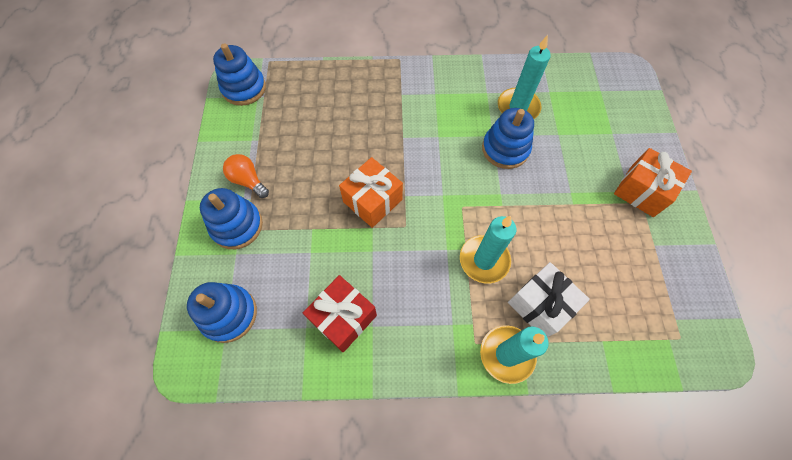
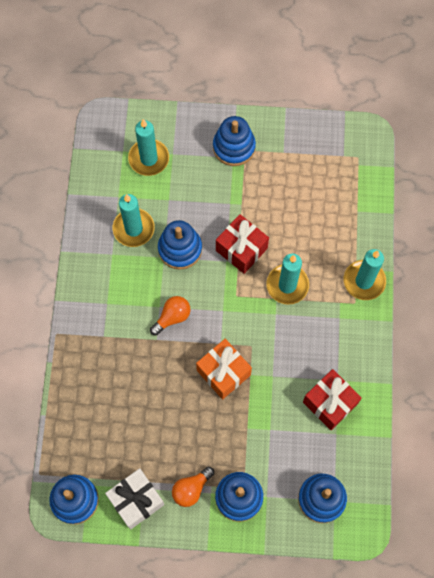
camera: 85 degrees left, 5 degrees up
white gift [508,262,590,337] -> white gift moved to [105,468,164,529]
orange gift [614,148,692,217] -> blue stacking toy [213,116,256,166]
none -> turquoise candle [128,119,169,176]
none -> orange light bulb [150,296,191,336]
none -> red gift [216,214,269,274]

